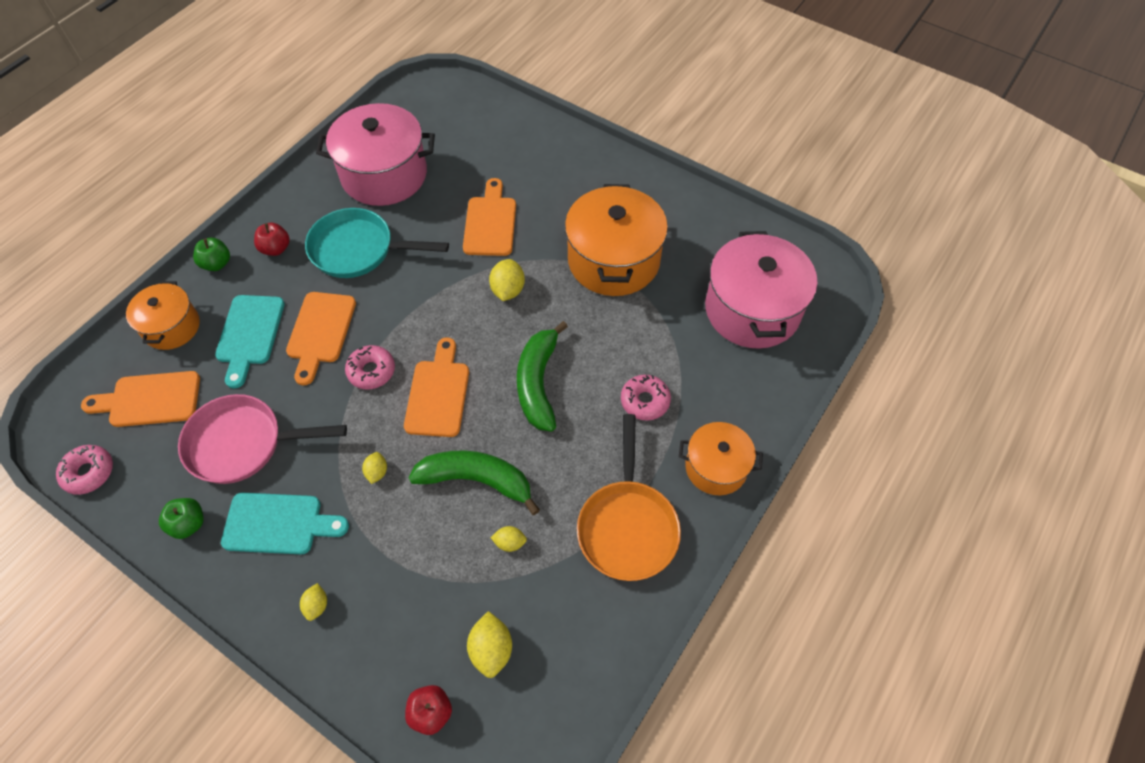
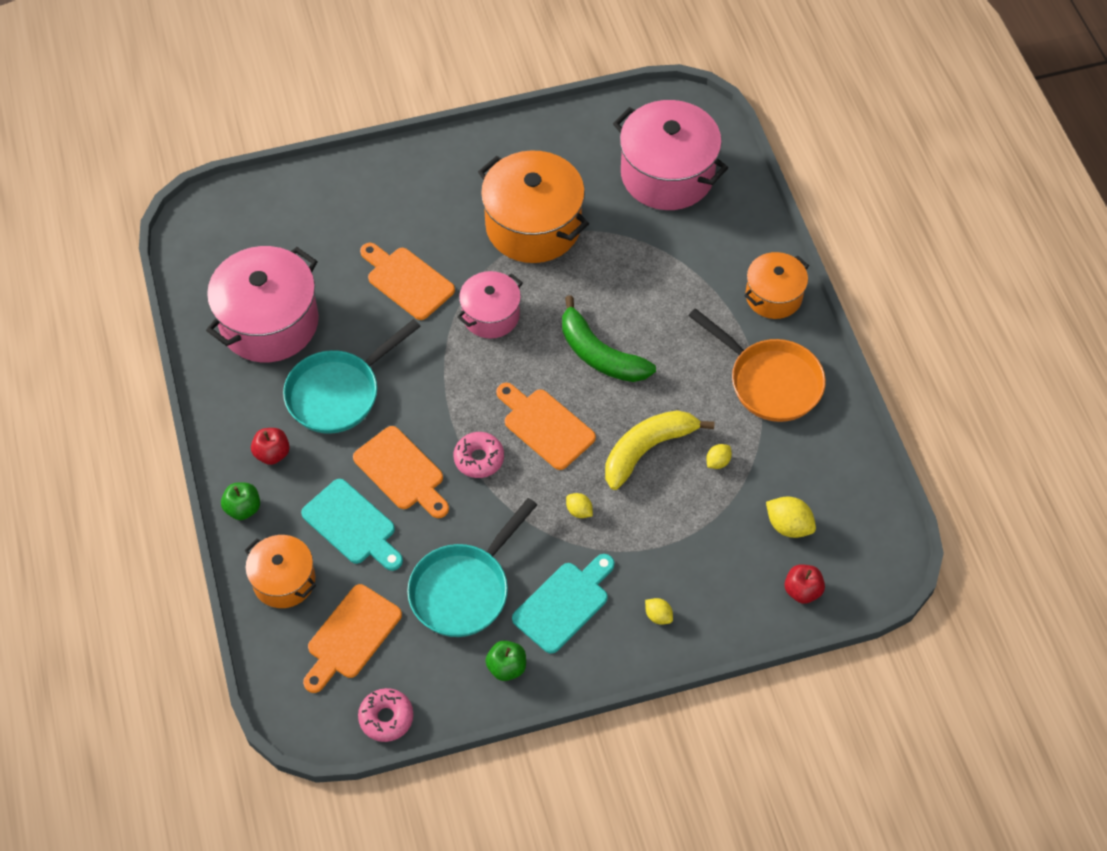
camera: 50 degrees left, 0 degrees up
pink pan [178,394,347,484] -> turquoise pan [407,498,537,637]
green banana [408,450,540,515] -> yellow banana [605,410,715,490]
yellow lemon [489,259,525,301] -> pink pot [457,271,523,339]
pink donut [621,375,671,421] -> none

